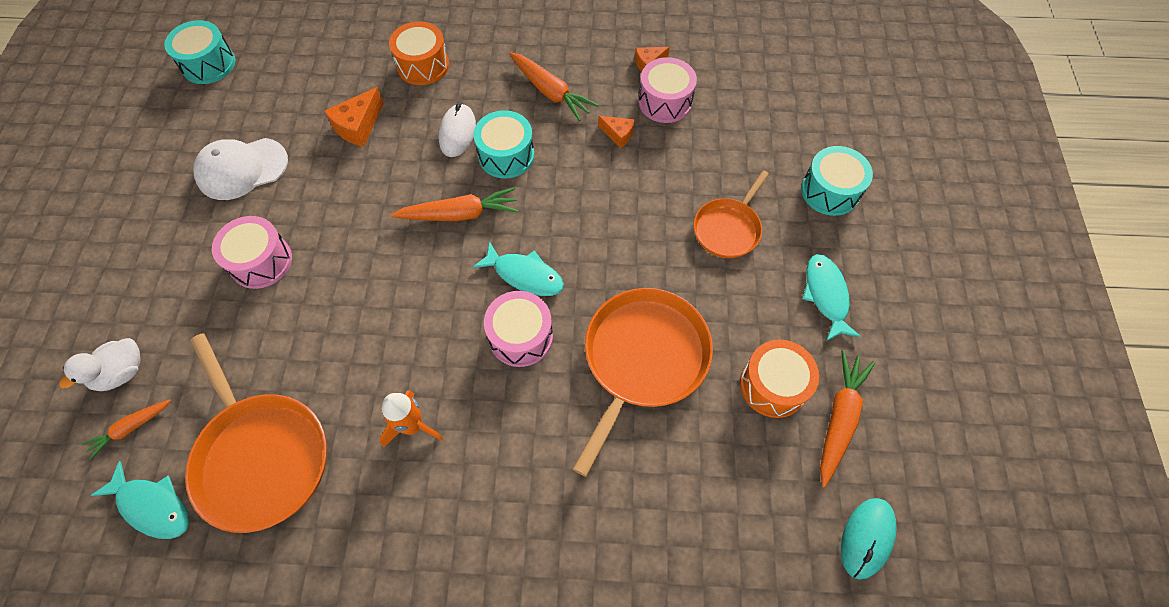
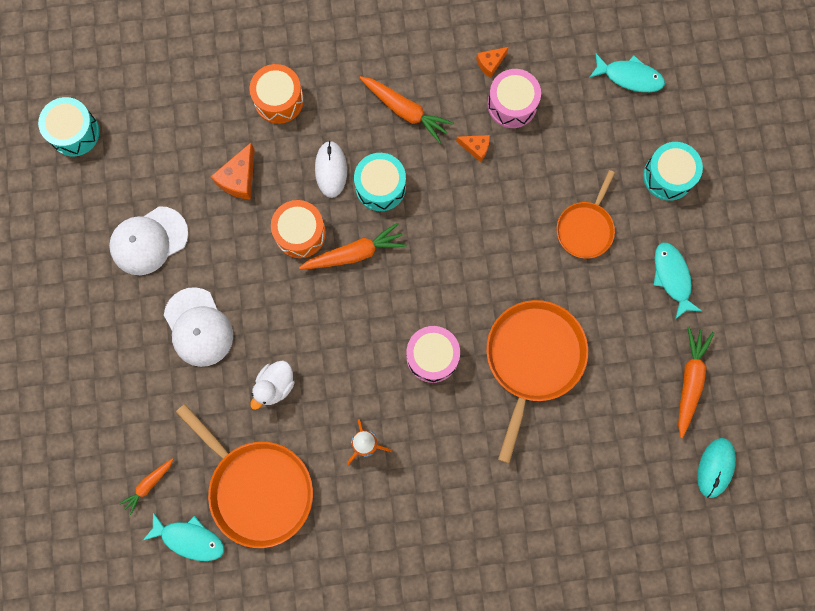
camera: 10 degrees left, 15 degrees up
white duck [59,338,140,391] -> white duck moved to [250,360,295,410]
pink drum [212,216,292,289] -> white cap [164,287,233,367]
turquoise fish [473,241,564,296] -> turquoise fish moved to [589,54,665,92]
orange drum [740,340,819,418] -> orange drum moved to [271,200,326,258]

